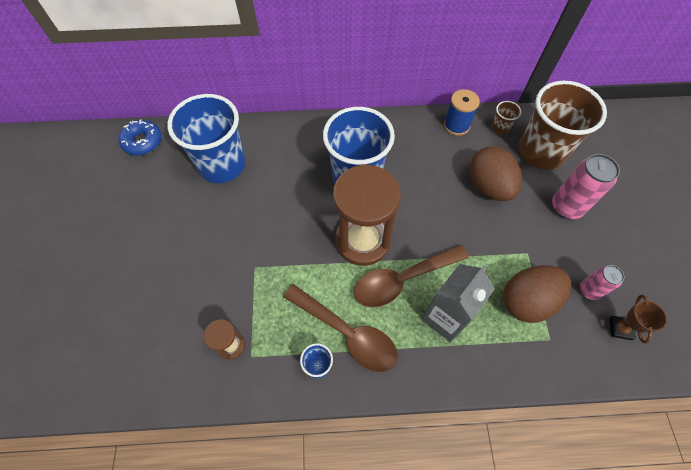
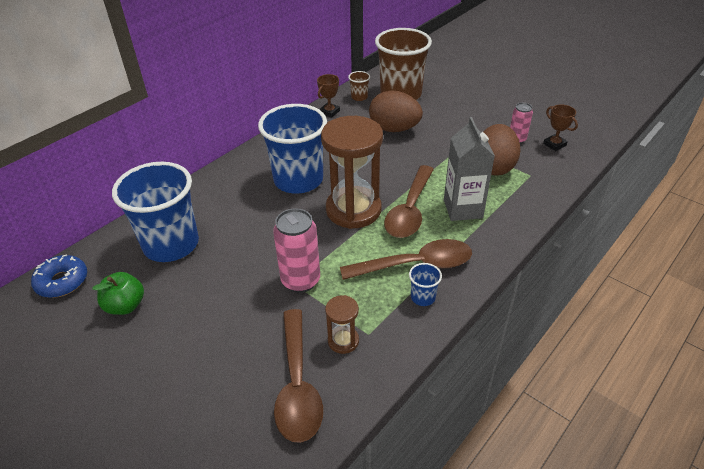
camera: 45 degrees left, 20 degrees down
blue spool [444,89,480,136] -> brown trophy [317,74,340,118]
pink can [552,154,620,219] -> pink can moved to [273,209,320,293]
none -> green apple [92,272,144,315]
none -> brown spoon [274,309,323,443]

